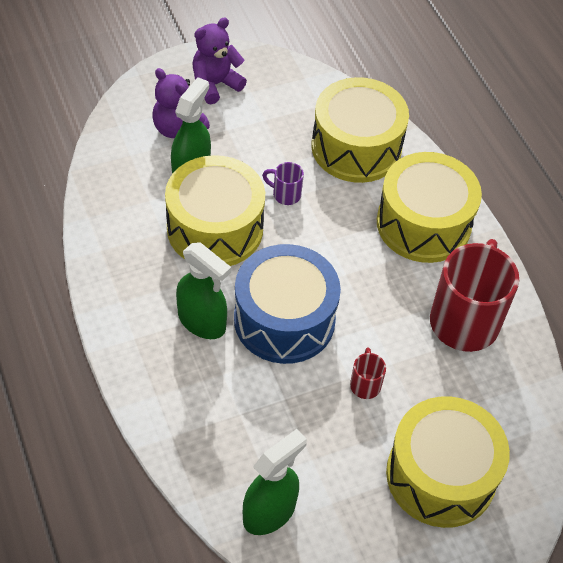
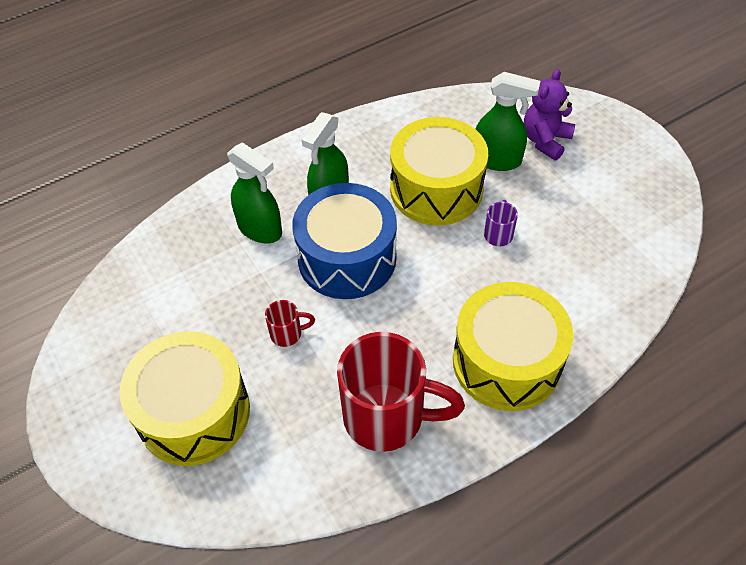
camera: 85 degrees right, 0 degrees up
purple teddy bear [193,17,247,104] -> none
green spray bottle [243,429,307,535] -> green spray bottle moved to [227,142,282,244]
yellow drum [312,77,409,183] -> none

